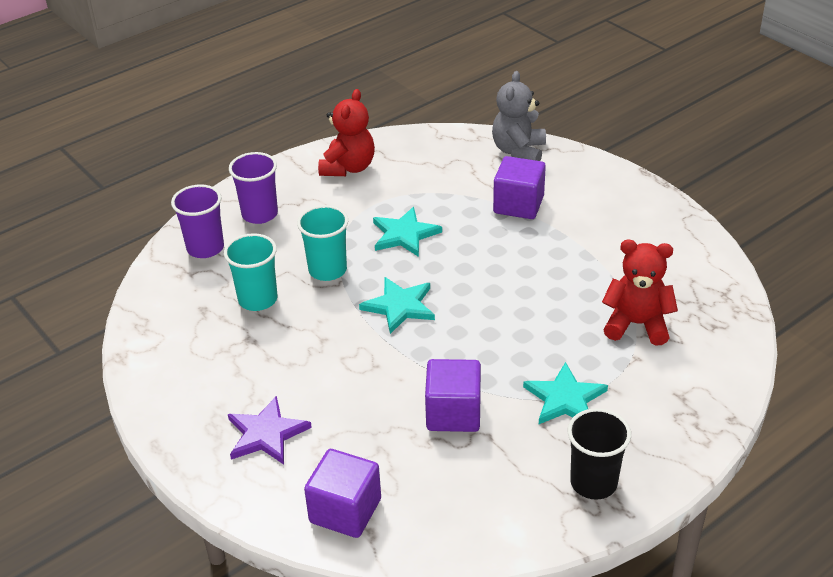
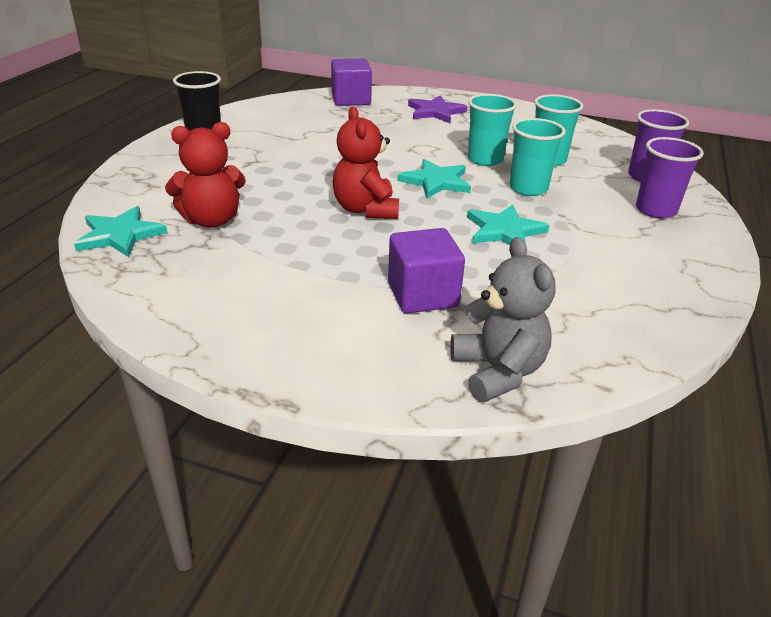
camera: 145 degrees right, 5 degrees down
red teddy bear [318,89,375,176] -> red teddy bear moved to [333,106,399,219]
purple cube [425,359,481,432] -> none
turquoise star [523,362,608,424] -> turquoise star moved to [74,206,167,257]
none -> turquoise cup [468,94,517,166]

